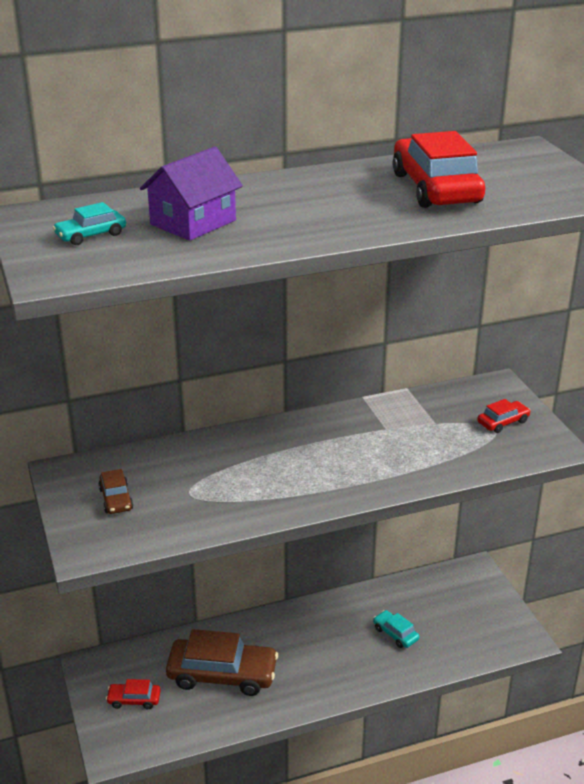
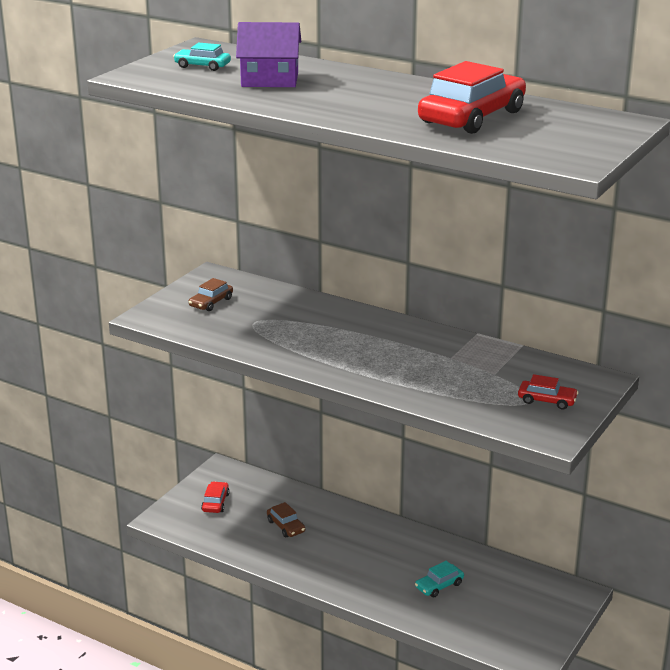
camera: 50 degrees right, 5 degrees down
red car [106,679,161,709] -> red car turned 45 degrees clockwise [201,481,230,513]
brown car [166,629,278,696] -> brown car [267,502,305,537], size x0.47
turquoise car [373,610,420,648] -> turquoise car turned 135 degrees counterclockwise [415,561,464,597]

